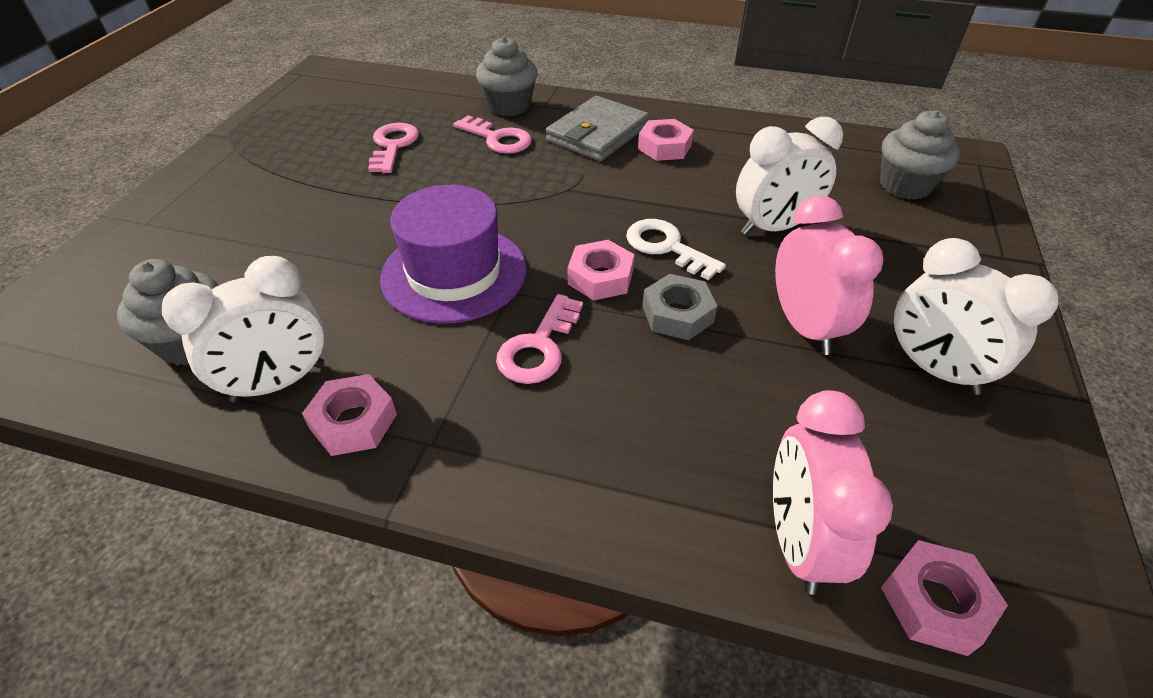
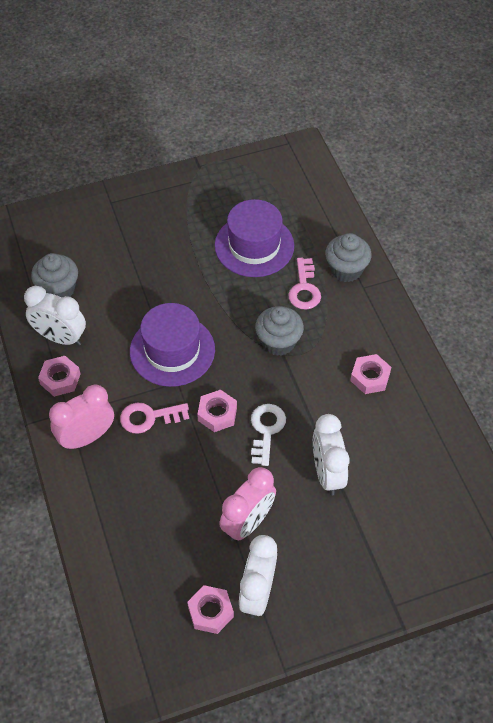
camera: 55 degrees right, 10 degrees up
pink key [368,123,419,173] -> purple hat [215,199,294,277]
grey wallet [546,96,649,161] -> none
grey nut [642,274,717,340] -> none
white clock [736,117,843,235] -> white clock turned 45 degrees clockwise [313,414,350,495]
pink clock [773,390,893,595] -> pink clock moved to [49,385,114,450]
grey cupcake [880,110,960,200] -> grey cupcake moved to [255,306,304,356]
pink nut [881,540,1008,656] -> pink nut moved to [187,585,234,634]

